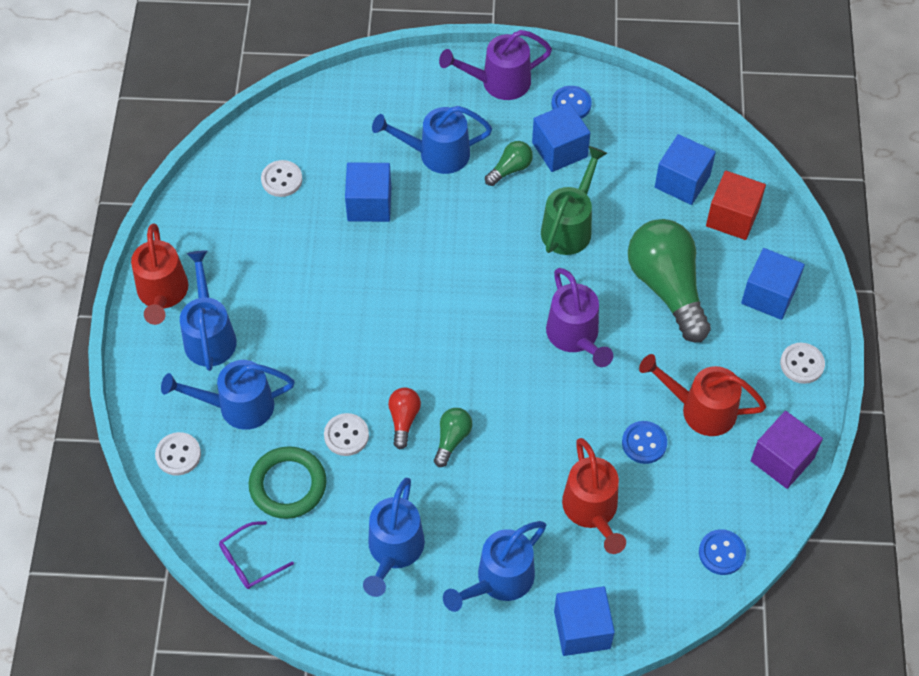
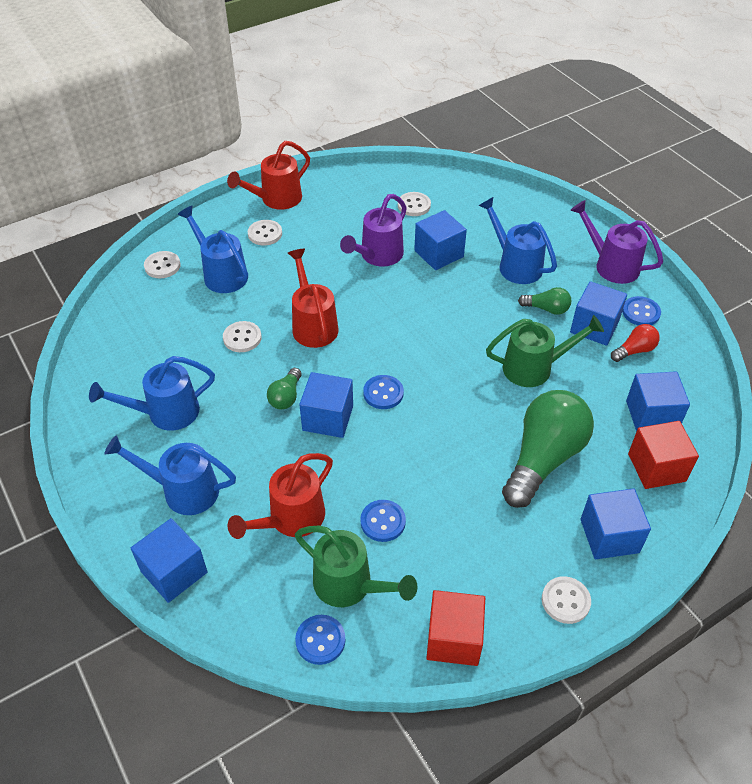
camera: 55 degrees right, 10 degrees down
blue watering can [180,250,237,371] -> white button [248,220,282,245]
purple glasses [219,521,294,589] -> none
green ring [249,446,326,519] -> none
red light bulb [388,387,421,449] -> red light bulb moved to [611,324,660,362]
green light bulb [434,408,472,467] -> green light bulb turned 120 degrees clockwise [267,368,302,409]
purple watering can [546,268,613,367] -> purple watering can moved to [340,194,407,267]
red watering can [639,354,766,436] -> red watering can moved to [288,249,339,348]
purple cube [751,411,823,489] -> red cube [427,590,485,666]
none -> green watering can [295,525,417,607]
none -> blue cube [299,372,353,438]
none -> blue button [363,375,404,409]

